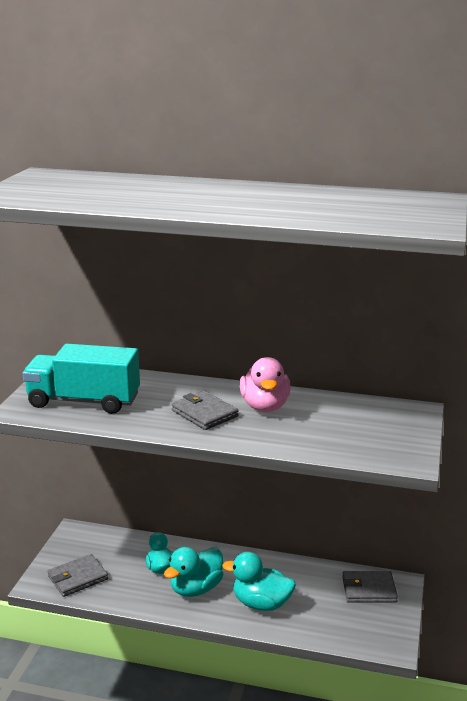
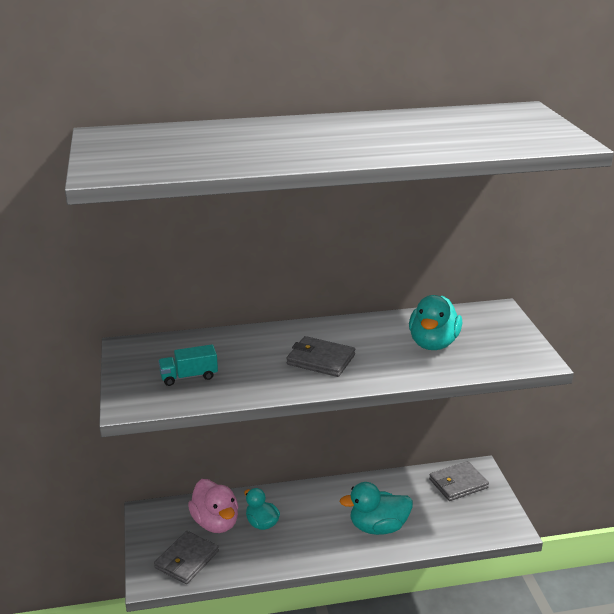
camera: 25 degrees left, 5 degrees up
turquoise truck [22,344,140,414] -> turquoise truck [158,344,218,386], size x0.47
turquoise duck [164,547,223,597] -> turquoise duck moved to [409,295,462,350]
pink duck [240,357,291,412] -> pink duck moved to [188,479,238,533]

